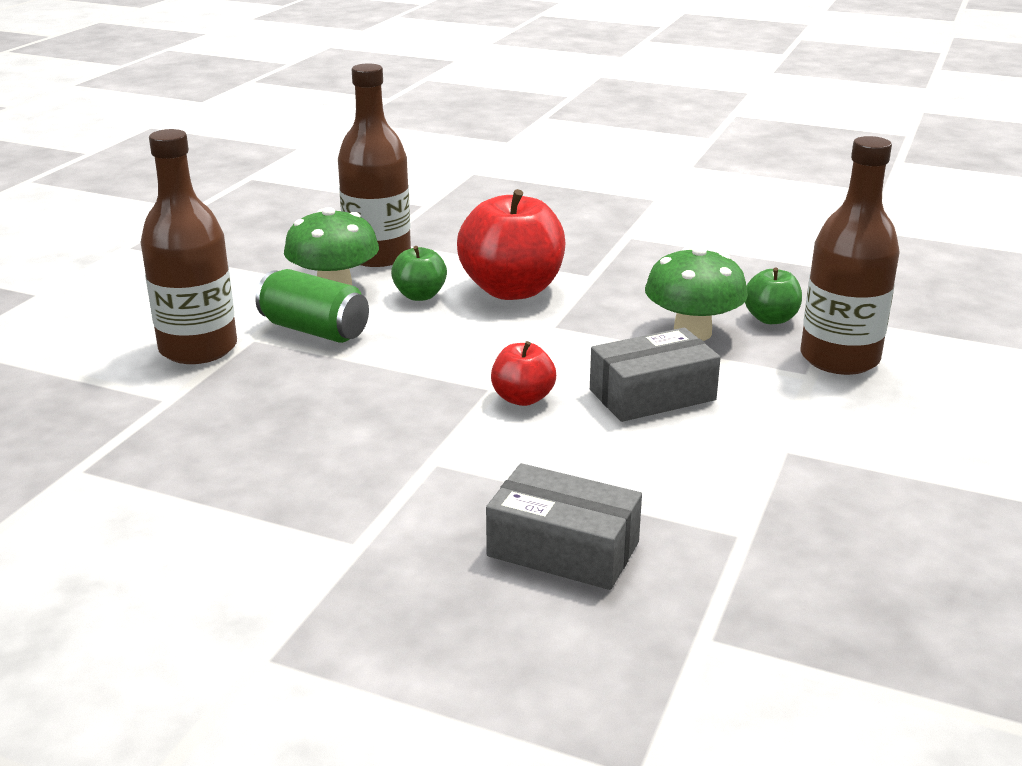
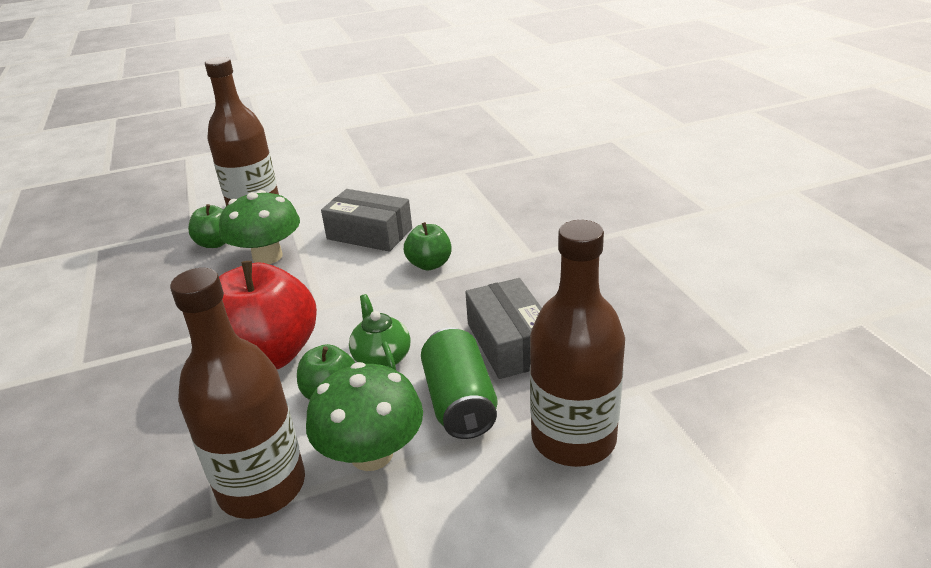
camera: 130 degrees left, 5 degrees up
grey box [486,463,642,590] -> grey box moved to [465,278,542,379]
red apple [491,341,556,406] -> green apple [404,222,452,271]
none -> green teapot [349,294,410,370]

